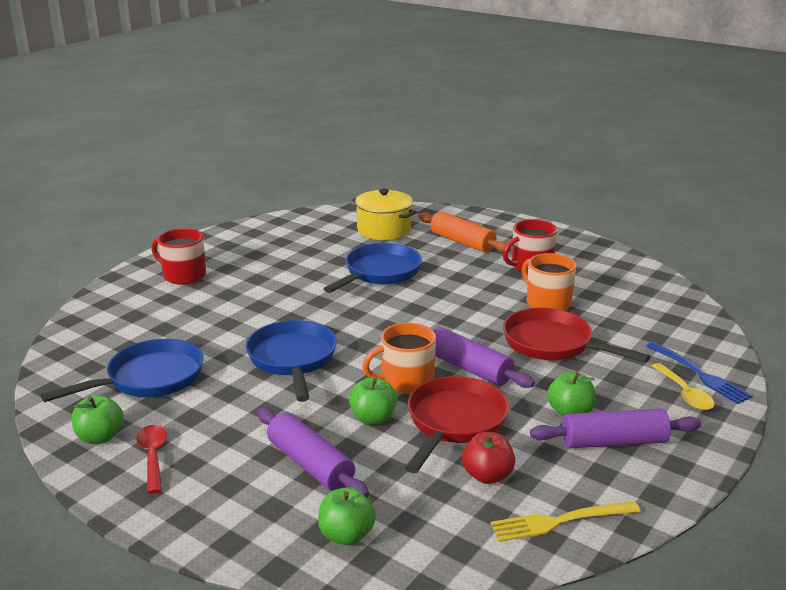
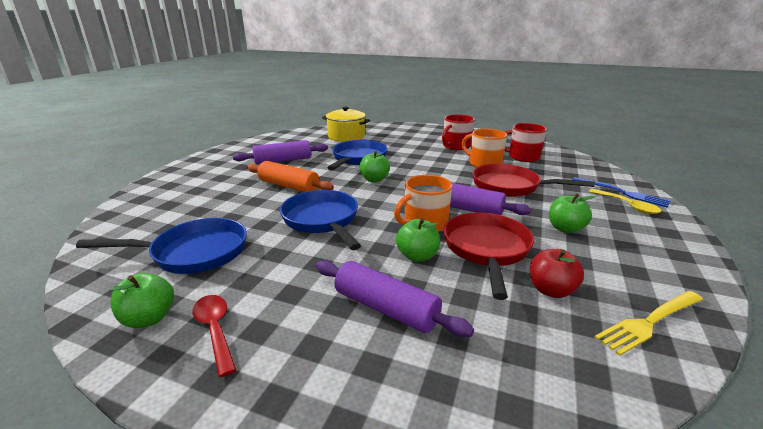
camera: 15 degrees left, 0 degrees up
blue pan [40,339,204,402] -> blue pan turned 45 degrees clockwise [76,218,247,274]
red mug [151,228,206,285] -> red mug moved to [505,123,547,162]
green apple [318,487,376,545] -> green apple moved to [360,151,390,182]
orange rolling pin [418,212,511,253] -> orange rolling pin moved to [247,161,334,192]
purple rolling pin [530,409,701,448] -> purple rolling pin moved to [233,140,328,165]

